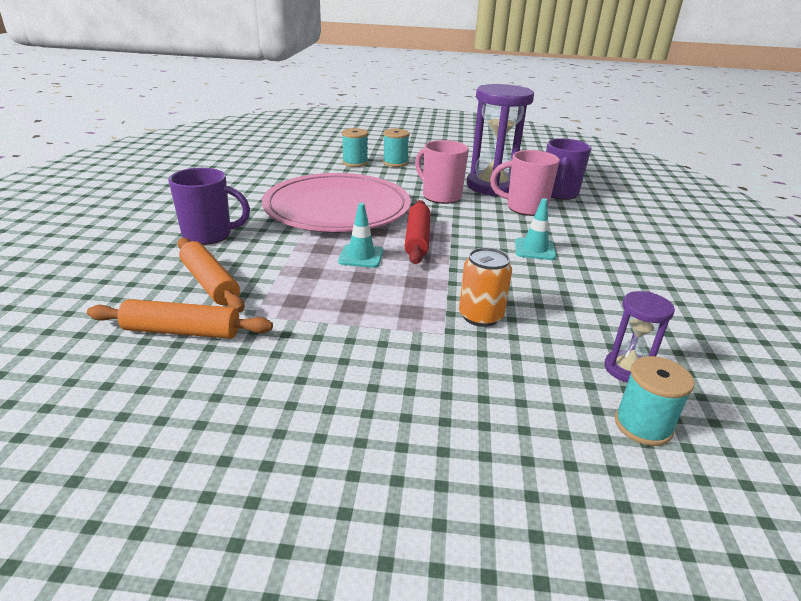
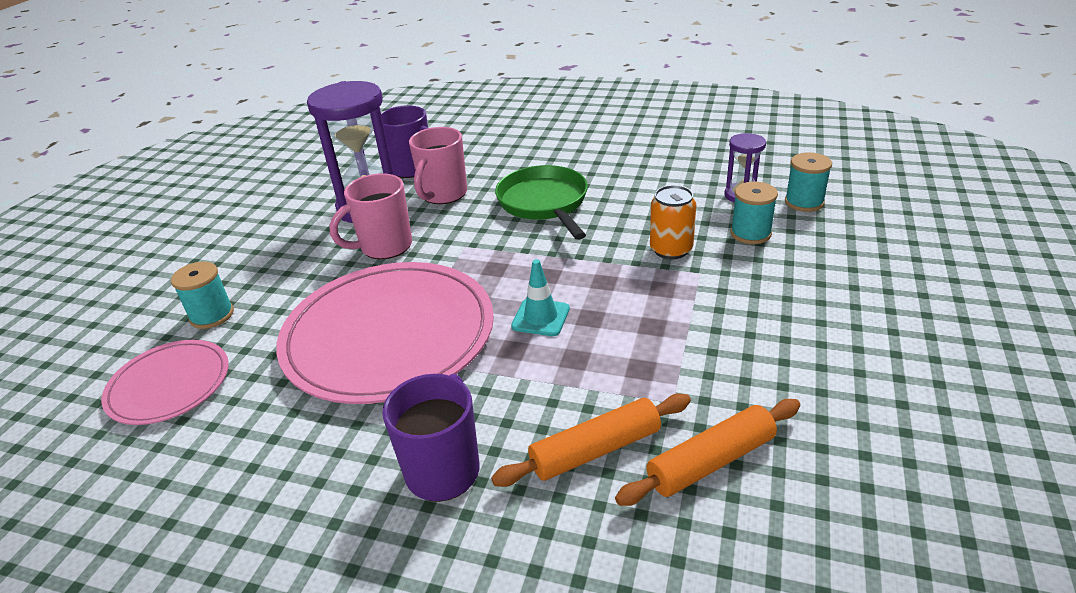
camera: 75 degrees left, 5 degrees up
orange rolling pin [87,299,273,339] -> orange rolling pin turned 45 degrees clockwise [615,399,800,506]
turquoise spool [383,129,410,167] -> turquoise spool moved to [730,182,778,244]
red rolling pin [404,200,430,264] -> none
turquoise traffic cone [515,198,556,260] -> green pan [495,165,588,240]
none -> pink plate [101,340,229,425]

